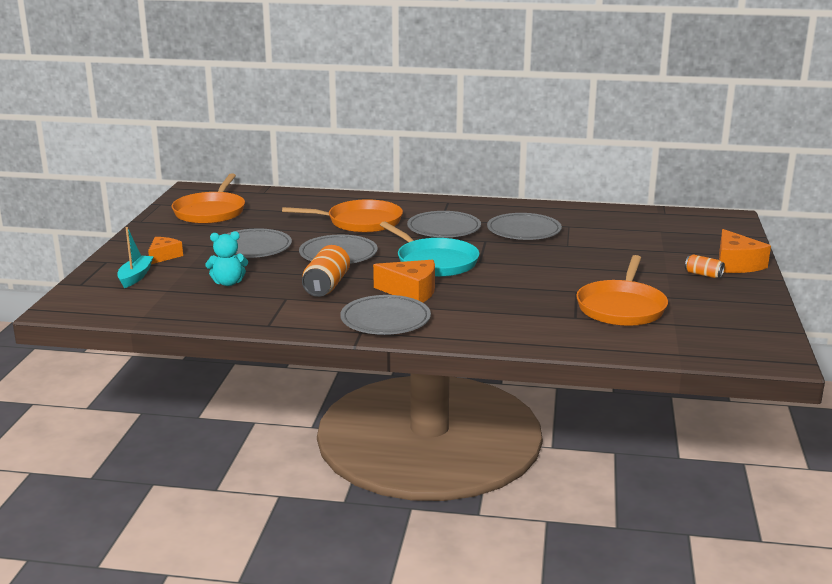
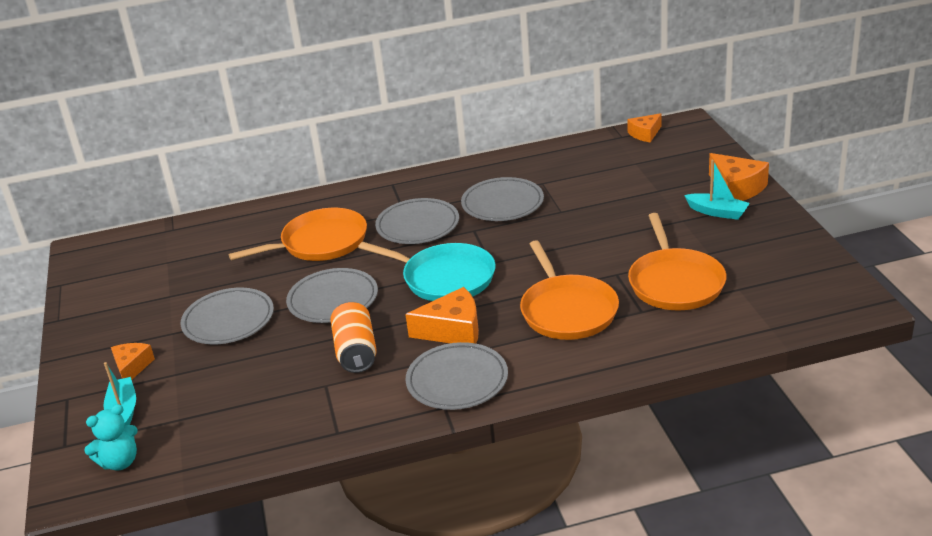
camera: 20 degrees left, 10 degrees up
orange pan [171,173,245,224] -> orange pan moved to [520,240,619,340]
turquoise teddy bear [205,231,248,286] -> turquoise teddy bear moved to [84,404,138,471]
orange can [685,254,725,278] -> turquoise boat [684,160,750,220]
none -> orange cheese [627,113,661,142]

